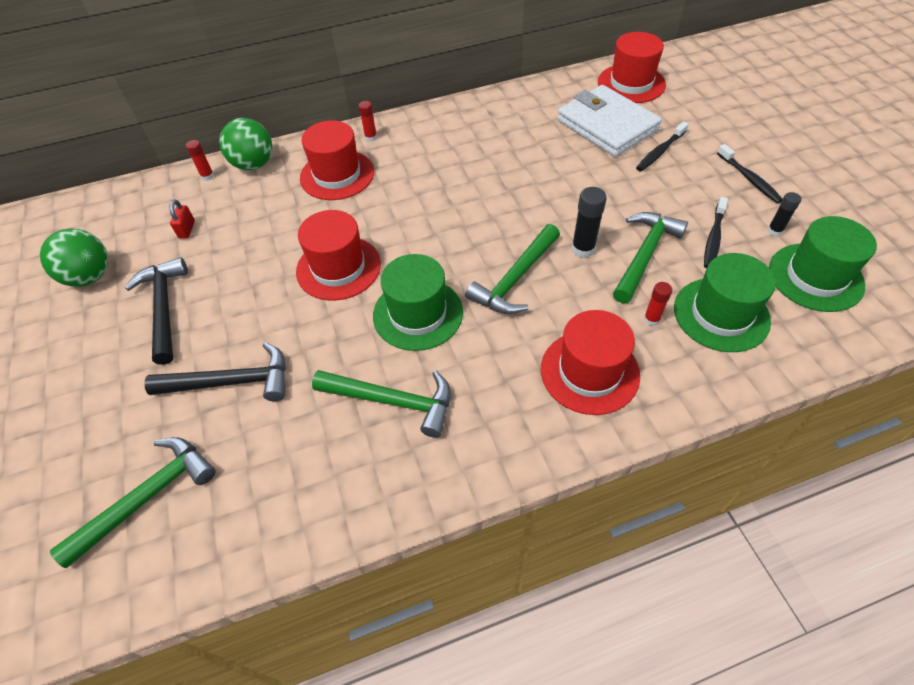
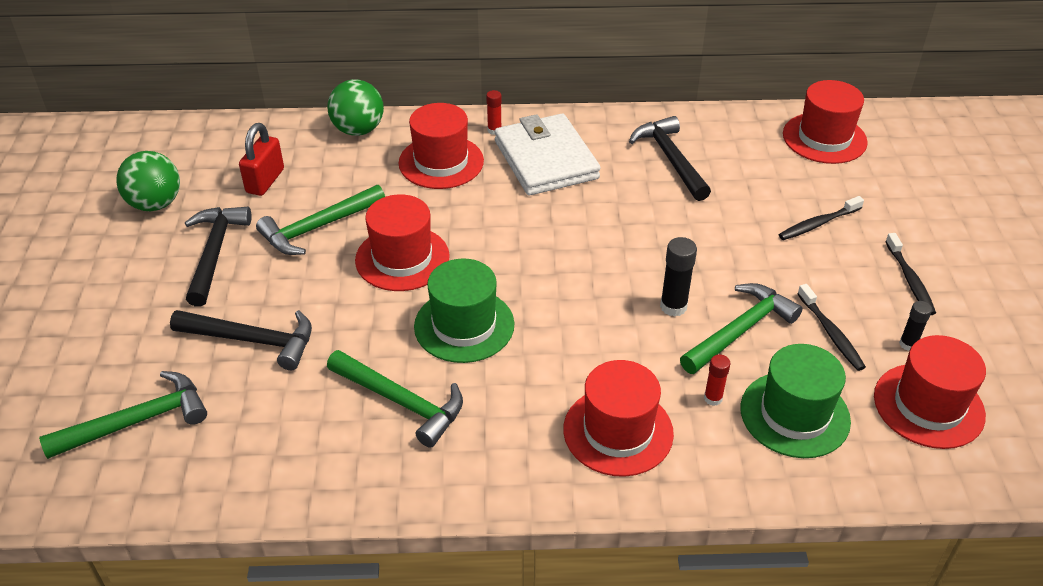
camera: 15 degrees right, 10 degrees down
red padlock [170,199,195,239] -> red padlock [239,123,284,196], size x1.69
red glue stick [186,140,214,181] -> none
green hammer [465,224,560,314] -> green hammer moved to [256,185,385,255]
white wallet [557,85,662,157] -> white wallet moved to [495,114,601,195]
black toothbrush [704,197,728,268] -> black toothbrush turned 60 degrees counterclockwise [797,284,866,371]
green hat [769,216,877,312] -> red hat [874,335,986,449]
none -> black hammer [629,116,711,201]

